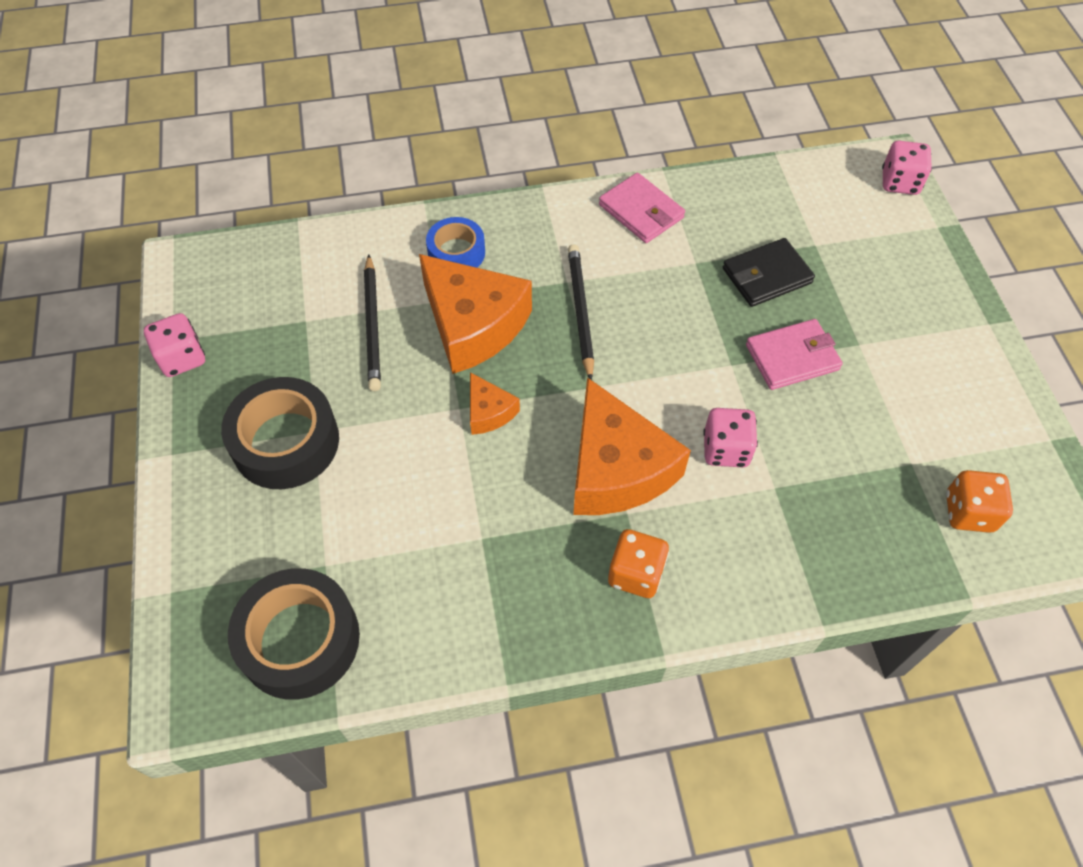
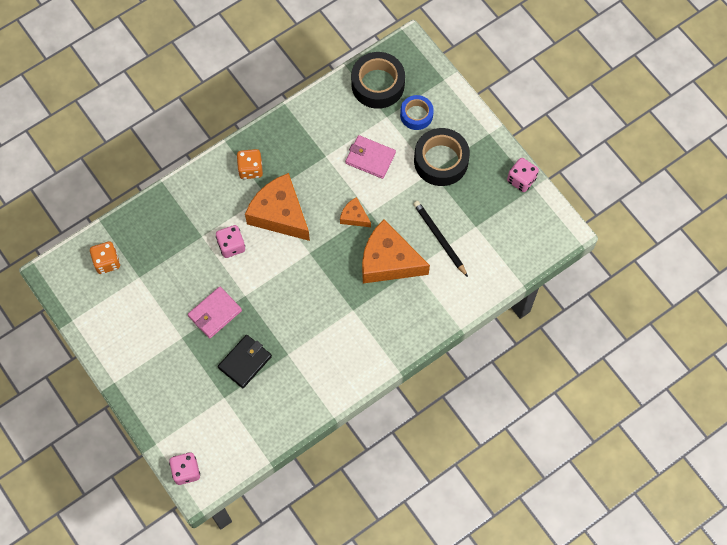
camera: 155 degrees right, 10 degrees up
blue tape [426,217,485,268] -> blue tape moved to [400,95,434,130]
black pencil [568,244,594,380] -> none
pink wallet [599,173,685,243] -> pink wallet moved to [345,135,396,179]

